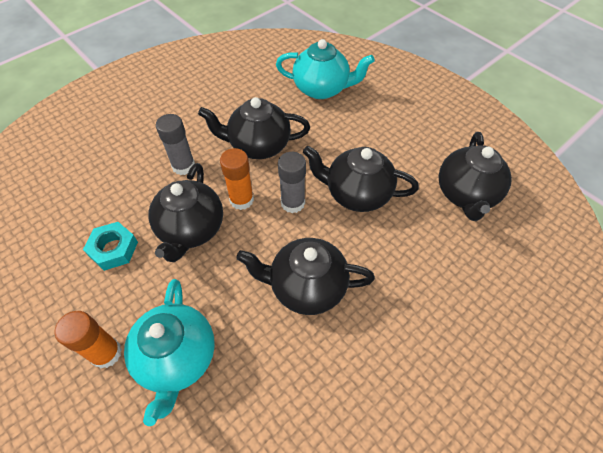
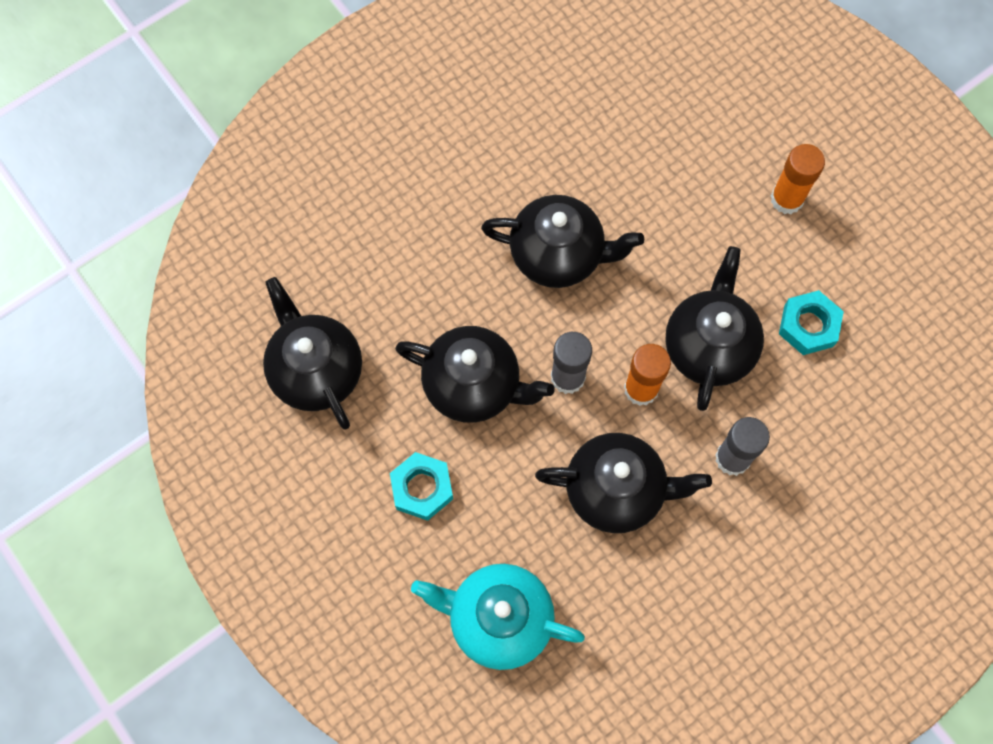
camera: 175 degrees left, 15 degrees up
turquoise teapot [124,279,215,426] -> none
black teapot [439,132,512,221] -> black teapot turned 45 degrees counterclockwise [263,277,362,429]
none -> turquoise nut [390,452,453,521]

